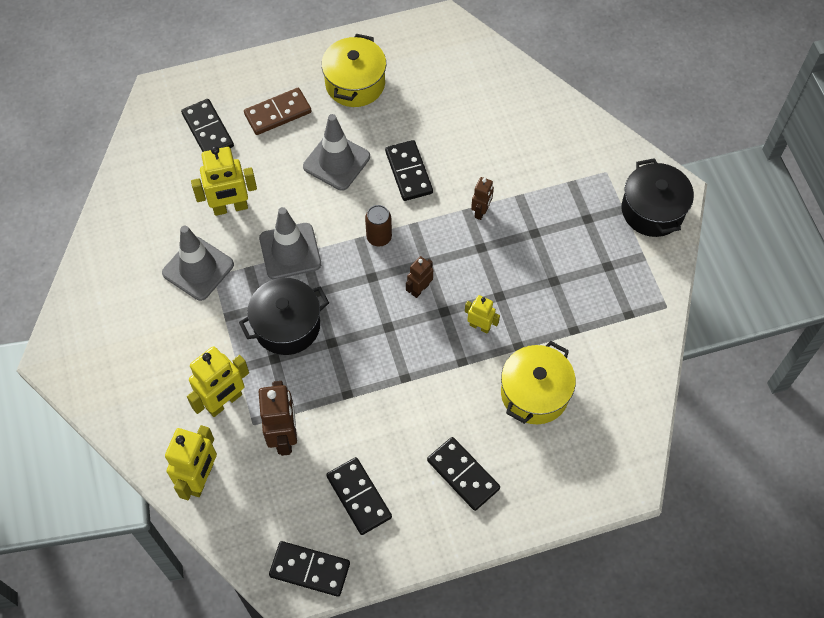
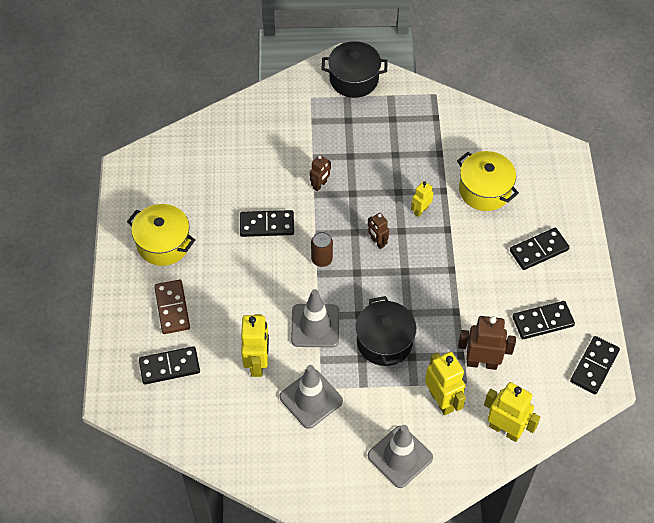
camera: 75 degrees left, 5 degrees down
grey traffic cone [303,114,370,191] -> grey traffic cone moved to [368,425,433,488]
brown robot [471,177,494,220] -> brown robot turned 90 degrees clockwise [310,155,331,191]

